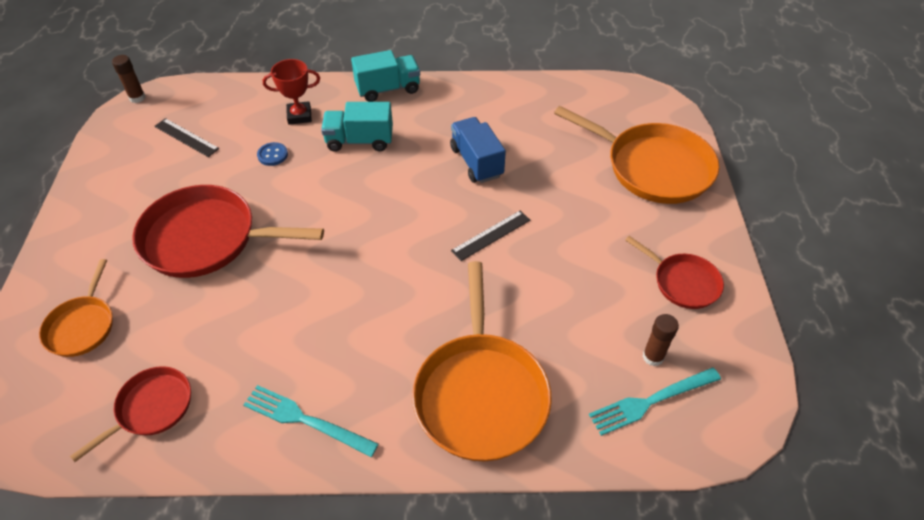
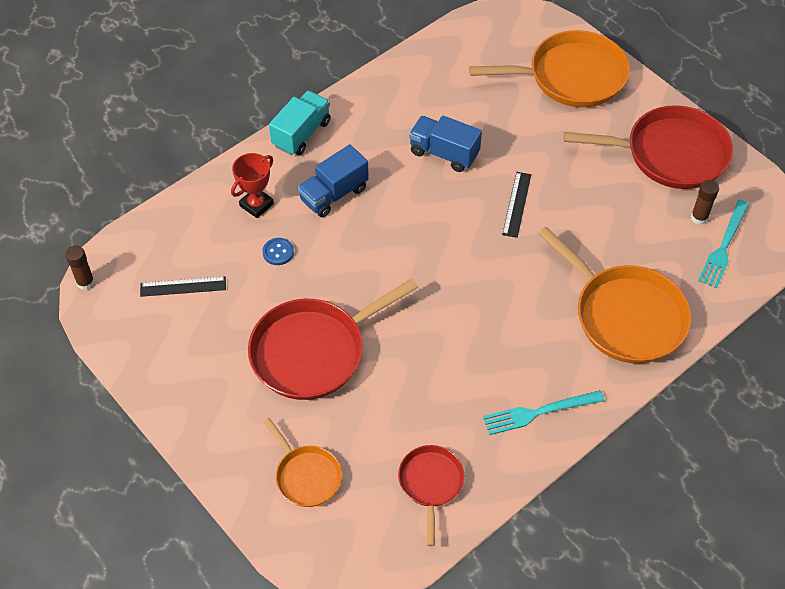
camera: 40 degrees left, 5 degrees up
turquoise truck [321,102,393,152] -> blue truck [297,144,369,217]
red pan [625,236,724,309] -> red pan [563,105,733,189], size x1.84

